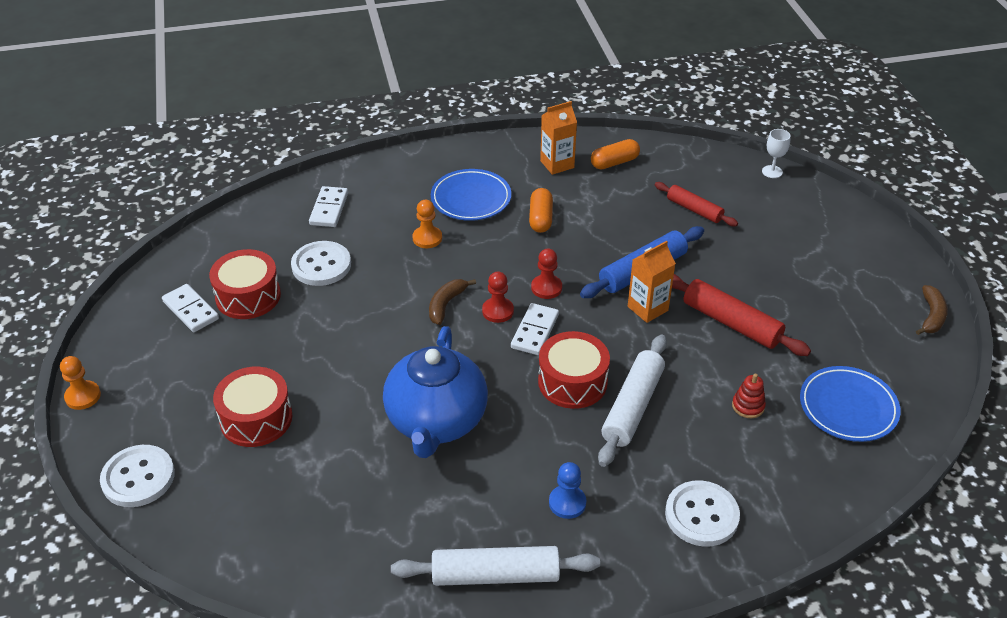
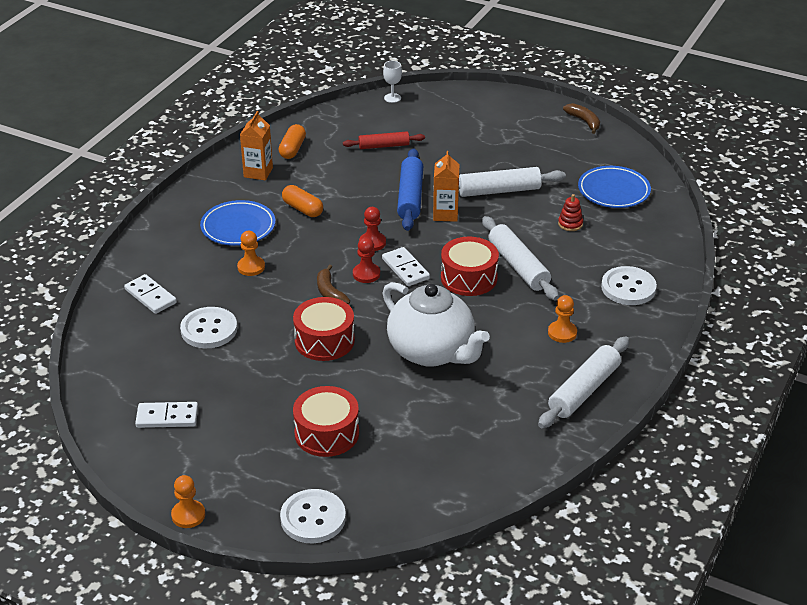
camera: 50 degrees left, 5 degrees down
red drum [209,249,281,319] -> red drum moved to [293,297,355,361]
blue teapot [383,326,488,458] -> white teapot [383,282,490,367]
blue pawn [549,462,586,519] -> orange pawn [548,295,577,343]
red rolling pin [672,274,811,356] -> white rolling pin [433,167,566,197]

